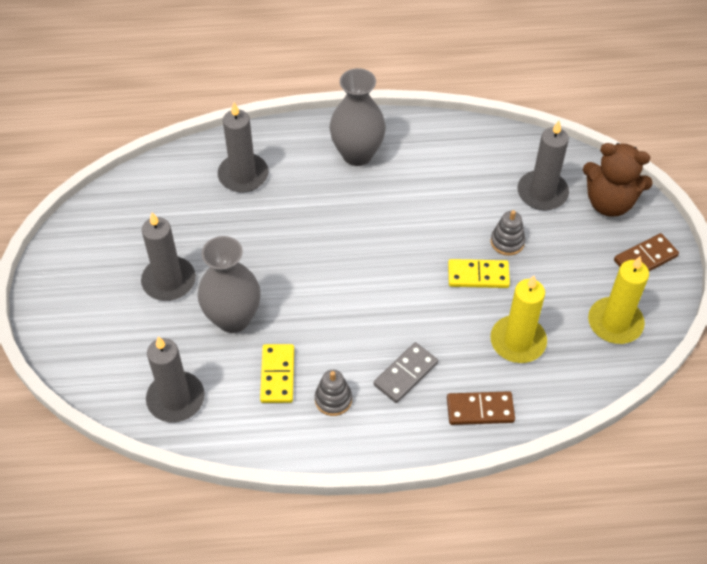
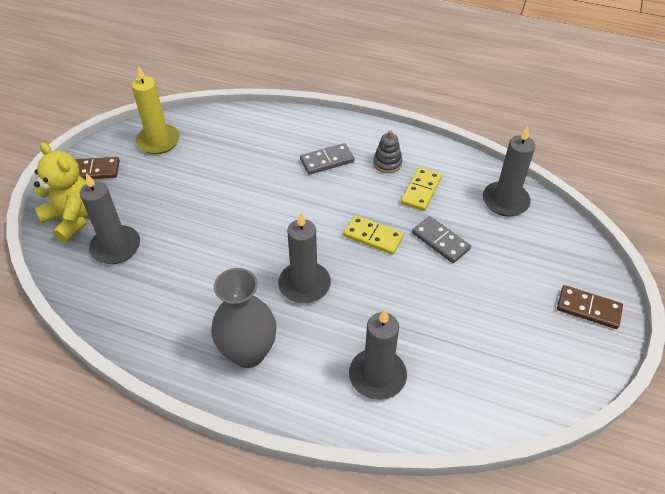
camera: 155 degrees left, 5 degrees down
grey candle [141,212,196,301] -> grey candle moved to [278,212,331,303]
grey vase [198,236,261,333] -> grey domino [412,216,471,263]
brown domino [447,391,515,425] -> brown domino moved to [557,285,623,329]
yellow domino [448,259,510,288] -> yellow domino moved to [344,215,404,255]
yellow candle [490,276,547,363] -> none
grey stacking toy [491,210,525,256] -> none
brown teddy bear [583,143,653,217] -> yellow teddy bear [34,142,88,243]

